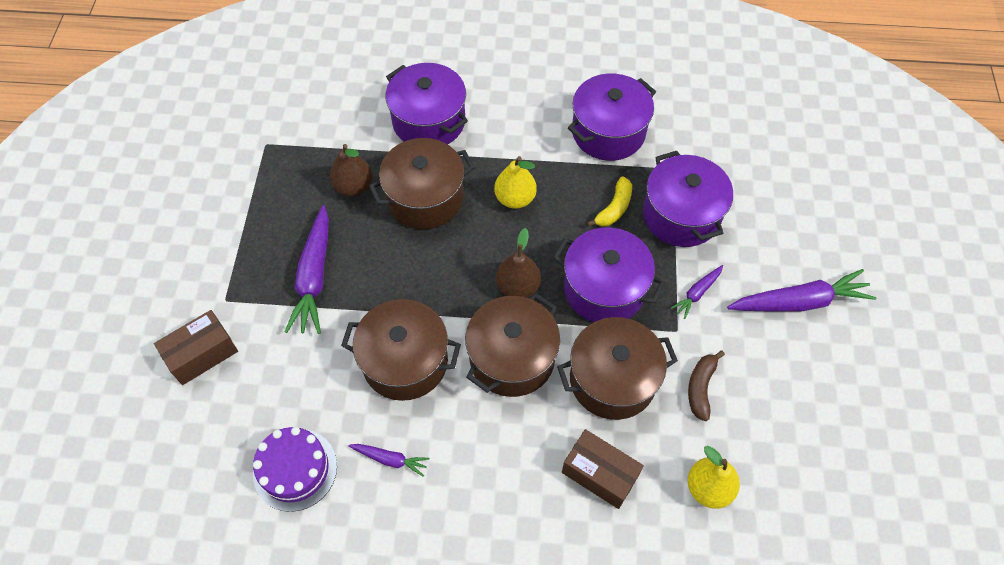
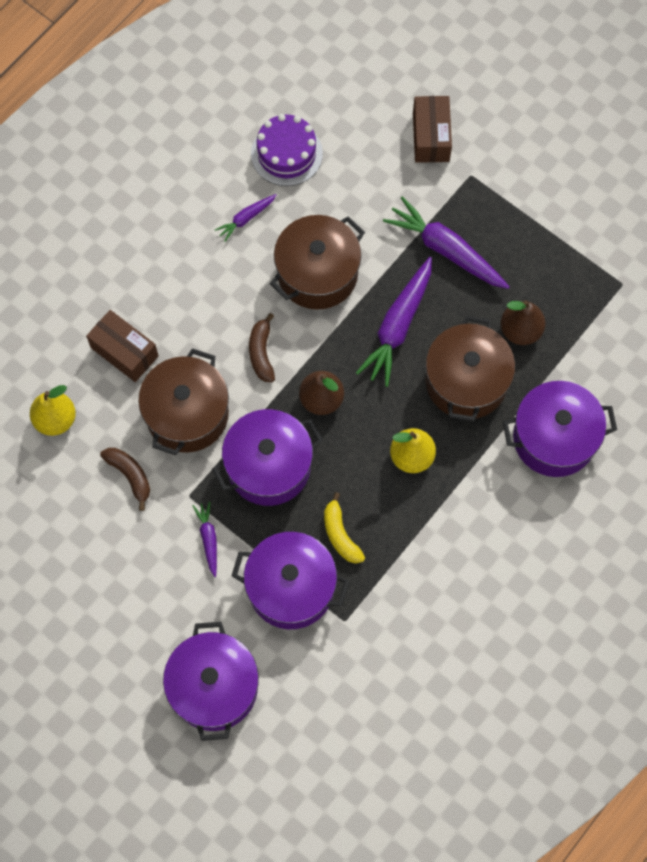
camera: 125 degrees right, 10 degrees up
brown pot [465,293,560,397] -> brown banana [249,313,275,382]
brown box [562,429,644,509] -> brown box turned 60 degrees clockwise [86,310,159,382]
purple pot [568,73,656,161] -> purple pot moved to [163,622,259,741]
purple carrot [727,269,876,312] -> purple carrot moved to [356,257,432,387]

